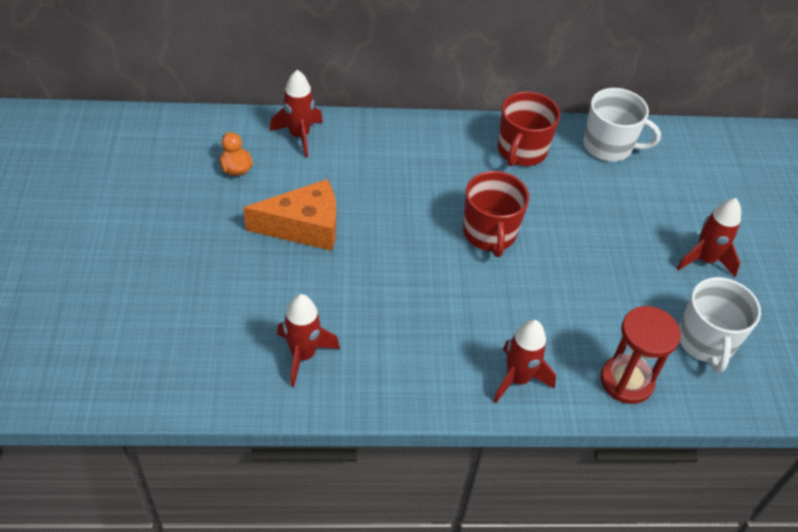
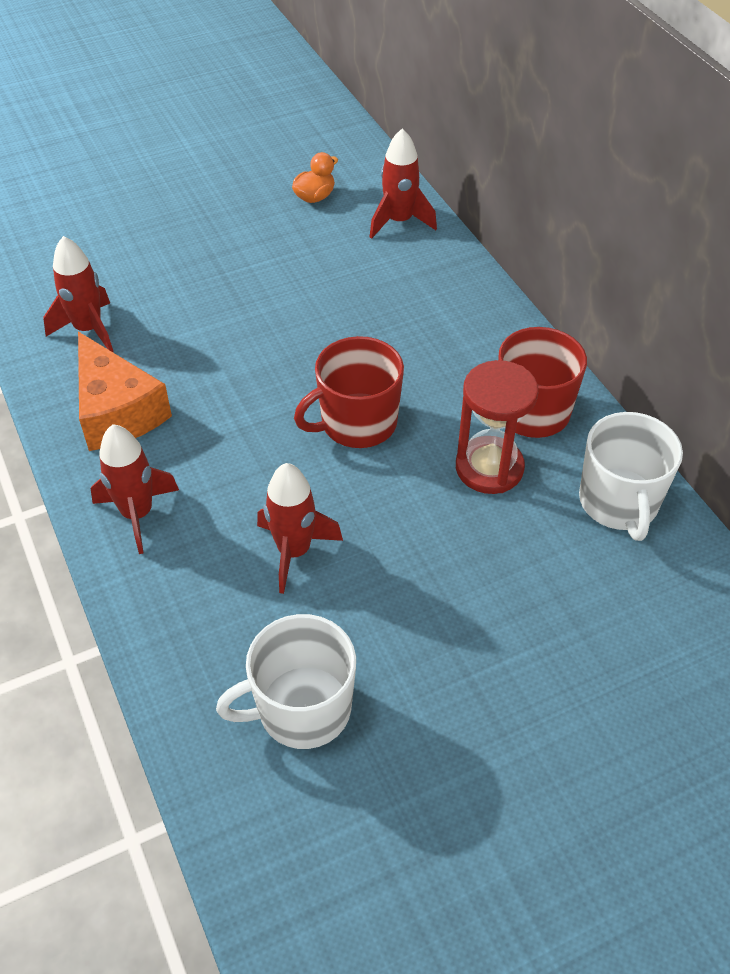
camera: 70 degrees right, 0 degrees up
orange cheese [243,179,336,251] -> orange cheese moved to [78,332,172,451]
red hourglass [601,306,681,404] -> red hourglass moved to [456,360,538,494]
red rocket [676,198,741,277] -> red rocket moved to [257,463,343,594]

